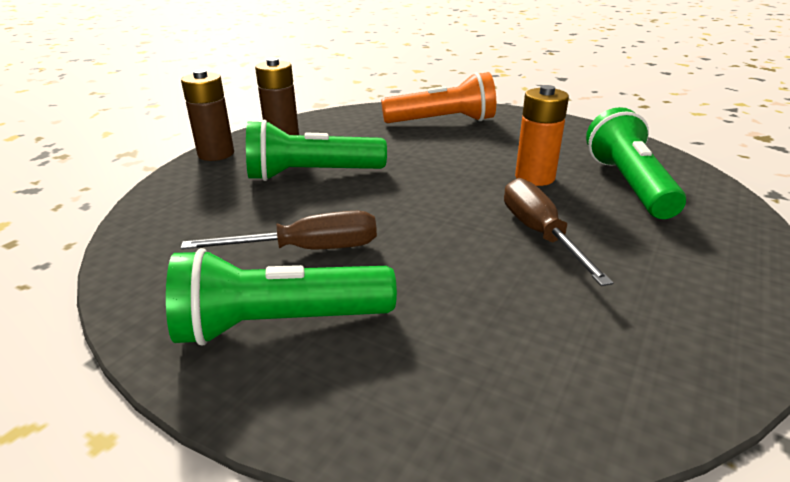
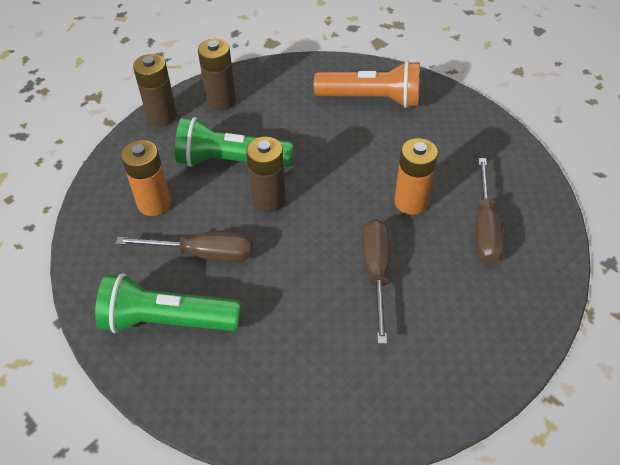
camera: 15 degrees right, 20 degrees up
green flashlight [586,107,686,219] -> brown screwdriver [475,158,505,264]
none -> orange battery [121,140,171,216]
none -> brown battery [246,137,286,213]

